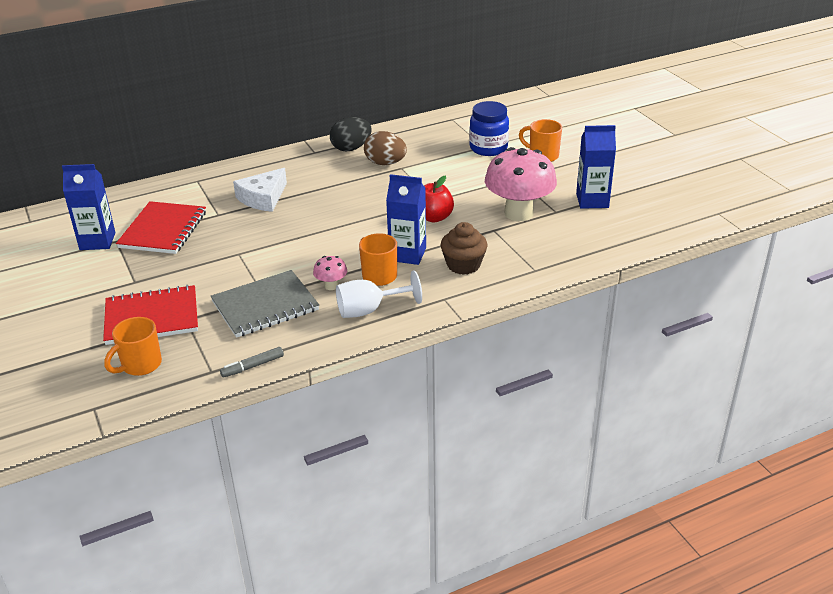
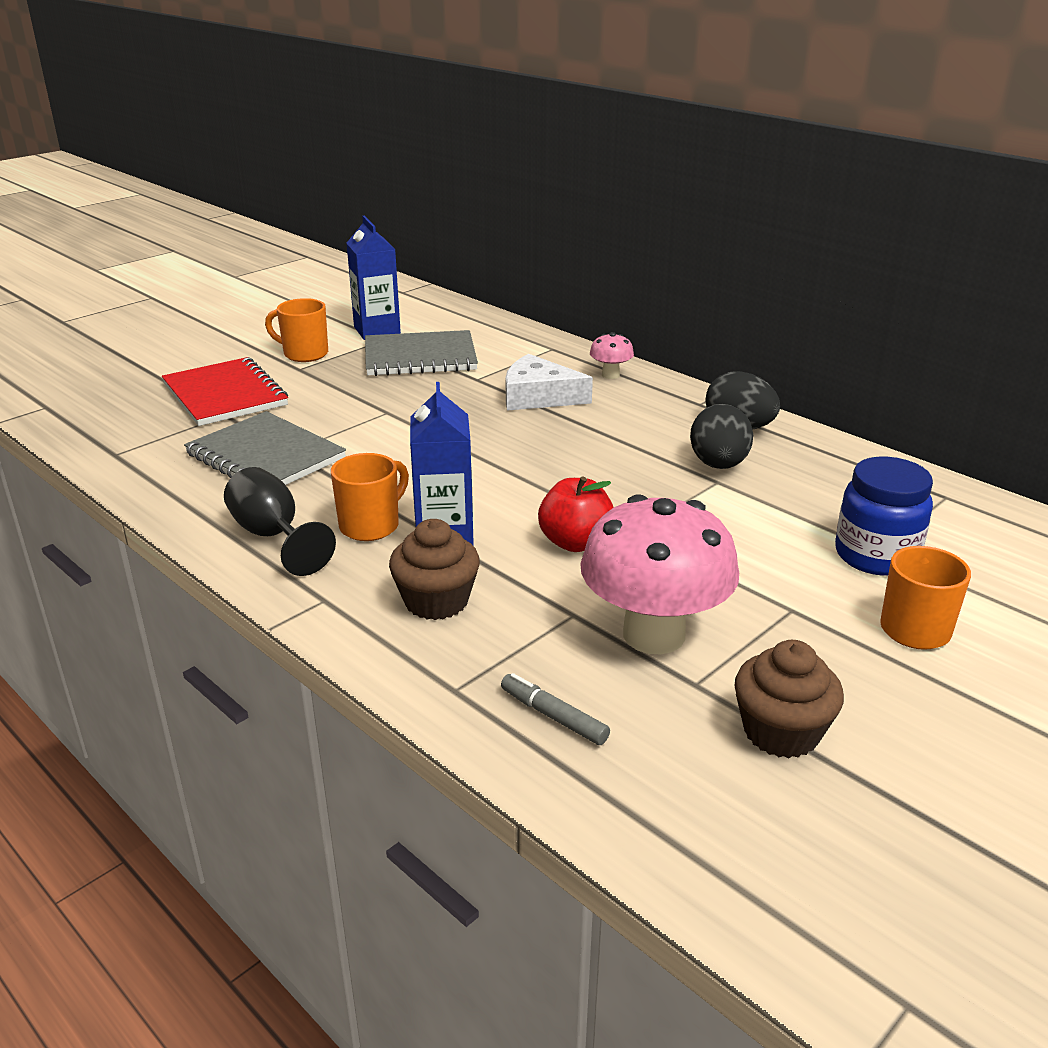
camera: 70 degrees right, 5 degrees down
orange mug [104,317,162,376] -> orange mug moved to [265,298,328,362]
red notebook [116,201,206,254] -> grey notebook [365,330,478,376]
grey marker [220,347,284,378] -> grey marker moved to [501,673,610,745]
pink mushroom [313,256,347,290] -> pink mushroom moved to [590,332,634,379]
white goblet [336,270,422,318] -> black goblet [224,467,336,576]
brown egg [364,131,407,165] -> black egg [690,404,753,469]
blue carton [576,125,616,209] -> brown cupcake [734,640,844,758]

